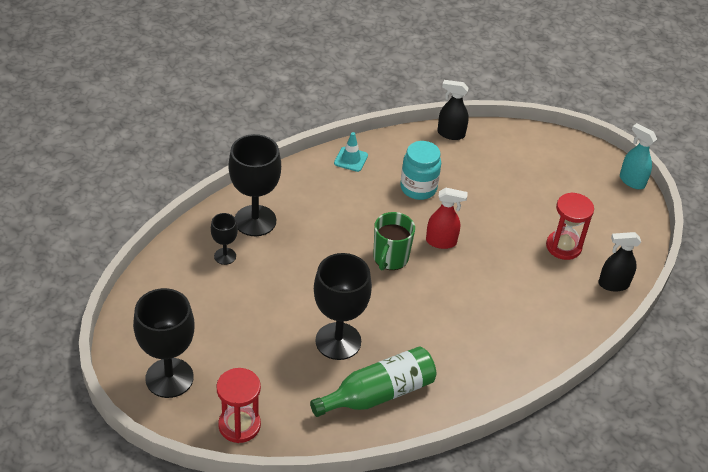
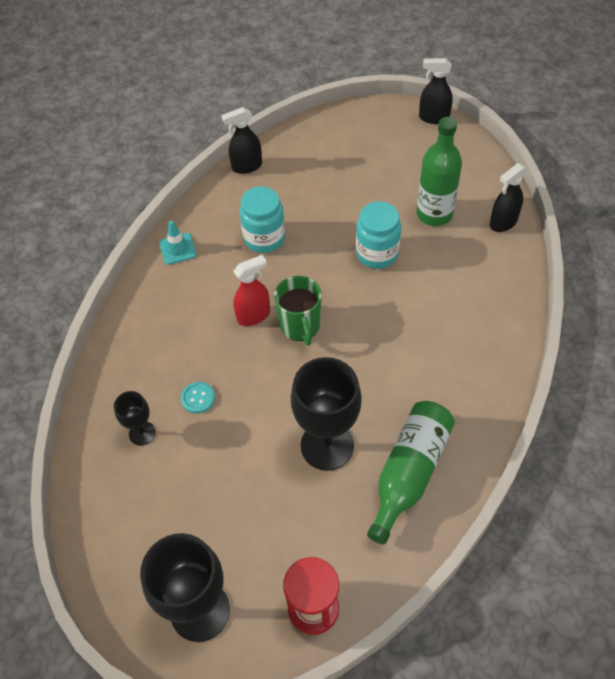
camera: 30 degrees left, 10 degrees up
black goblet [228,134,281,236] -> none
red spray bottle [426,188,468,249] -> red spray bottle moved to [233,255,270,326]
red hourglass [546,192,594,260] -> green bottle [417,117,462,226]
turquoise spray bottle [620,123,657,189] -> black spray bottle [419,58,453,124]
none -> turquoise button [181,382,215,413]
none -> turquoise jar [356,201,401,269]

